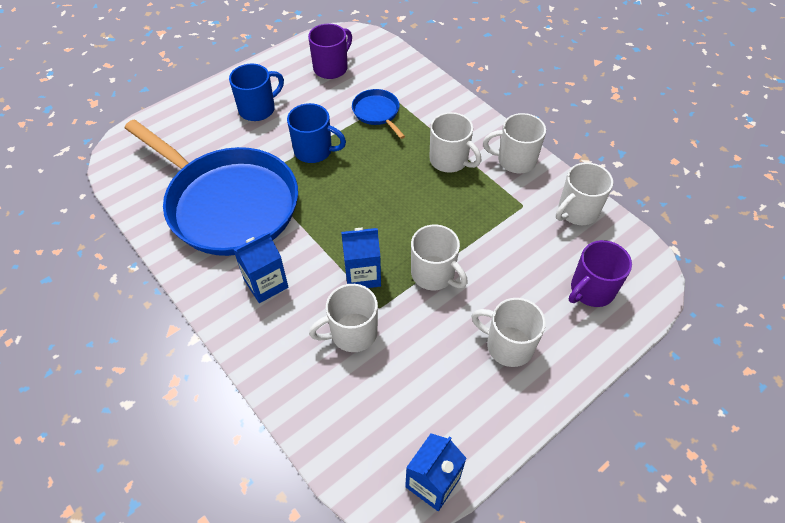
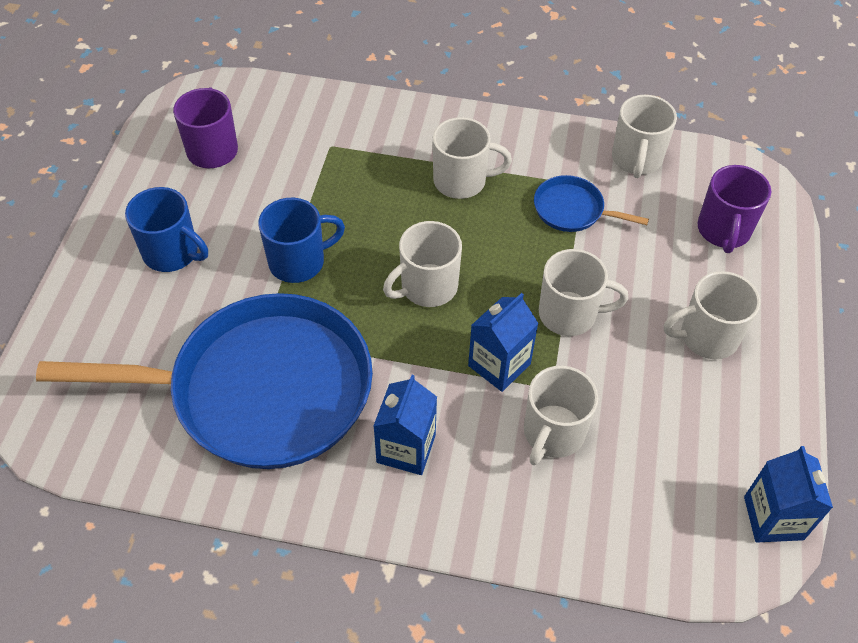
camera: 40 degrees left, 0 degrees up
blue mug [229,64,284,121] -> blue mug turned 105 degrees clockwise [125,187,208,272]
blue pan [352,89,405,139] -> blue pan moved to [534,175,649,232]
white mug [483,113,546,173] -> white mug moved to [383,221,462,307]

